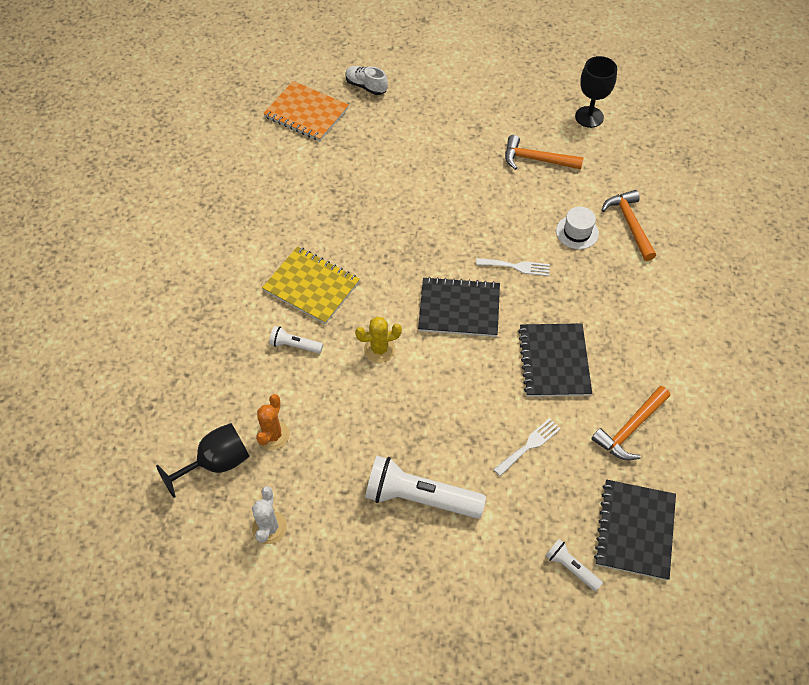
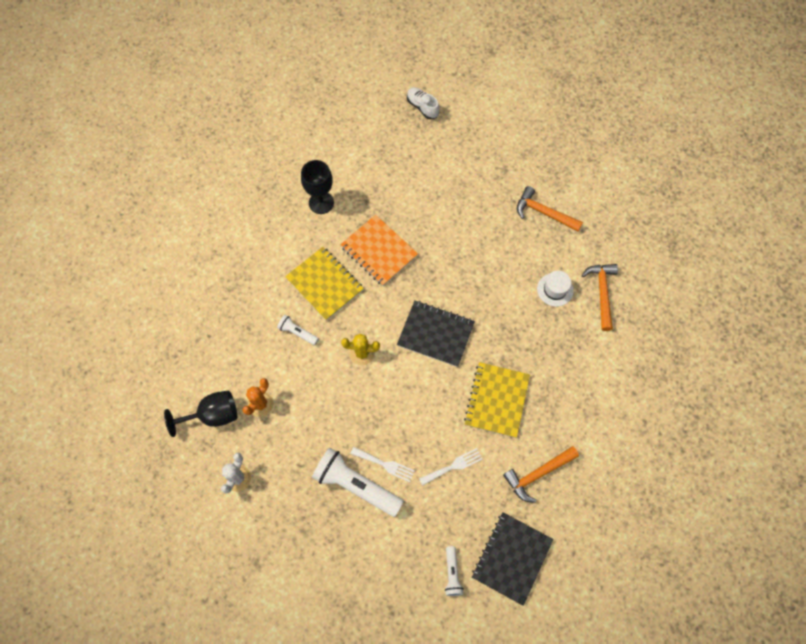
camera: 15 degrees right, 10 degrees up
orange notebook [263,81,349,141] -> orange notebook moved to [340,215,418,286]
white fork [476,258,550,276] -> white fork moved to [350,447,415,482]
black notebook [518,323,592,397] -> yellow notebook [464,362,530,438]
white flashlight [545,539,603,591] -> white flashlight turned 150 degrees counterclockwise [445,546,464,596]
black goblet [575,56,617,128] -> black goblet moved to [301,160,334,214]

